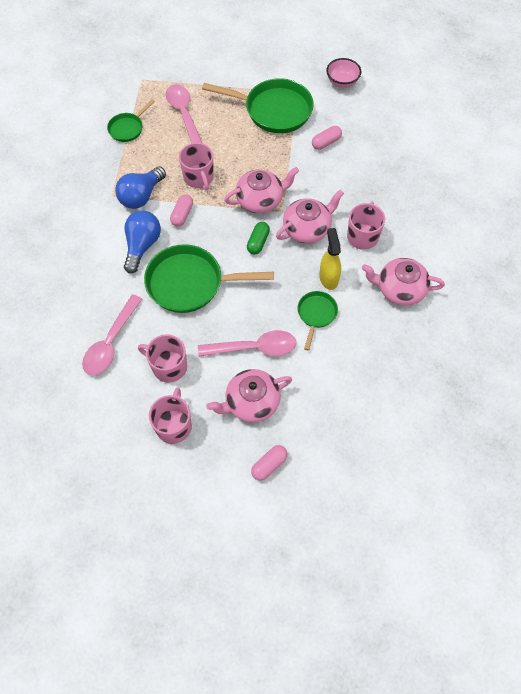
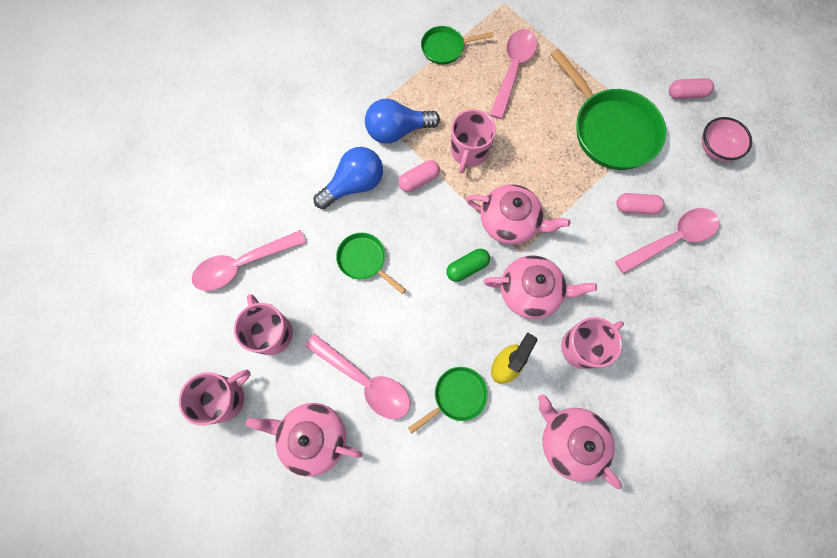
camera: 40 degrees right, 10 degrees up
green pan [144,244,274,313] -> green pan [336,233,406,294], size x0.52
pink capsule [251,445,288,481] -> pink capsule moved to [669,78,714,99]
none -> pink spoon [615,208,719,274]

